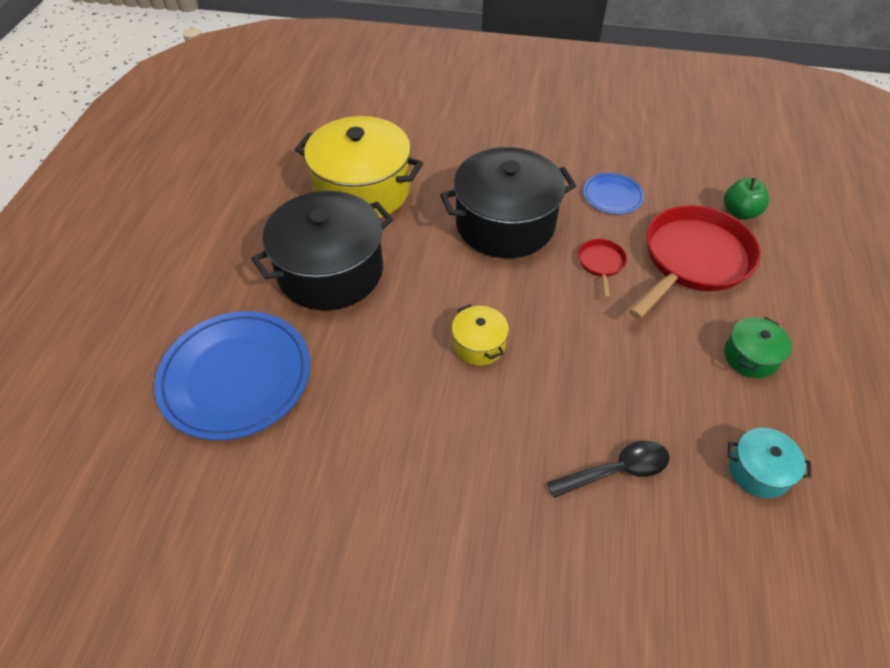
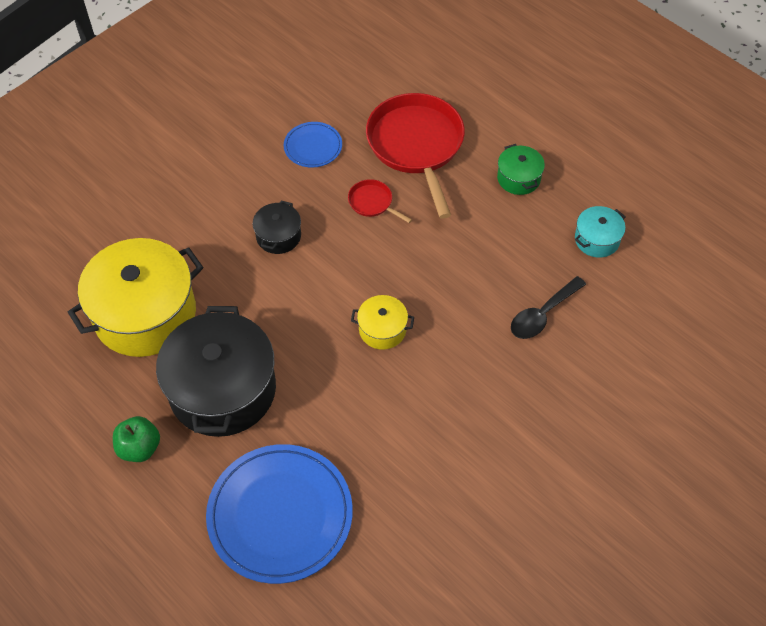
camera: 55 degrees left, 5 degrees up
black pot [440,147,576,258] -> black pot [253,201,301,254], size x0.46
black spoon [547,441,670,498] -> black spoon turned 150 degrees counterclockwise [511,276,586,339]
green apple [724,178,769,219] -> green apple moved to [113,416,160,462]

